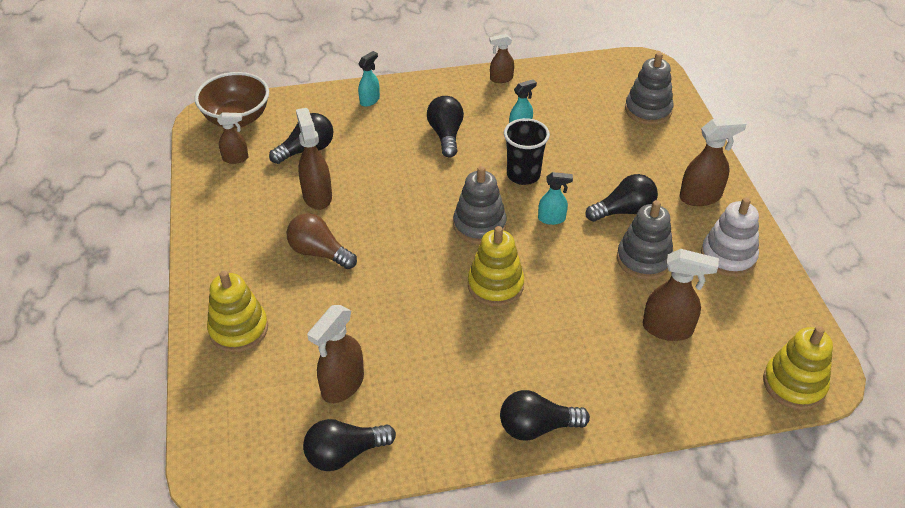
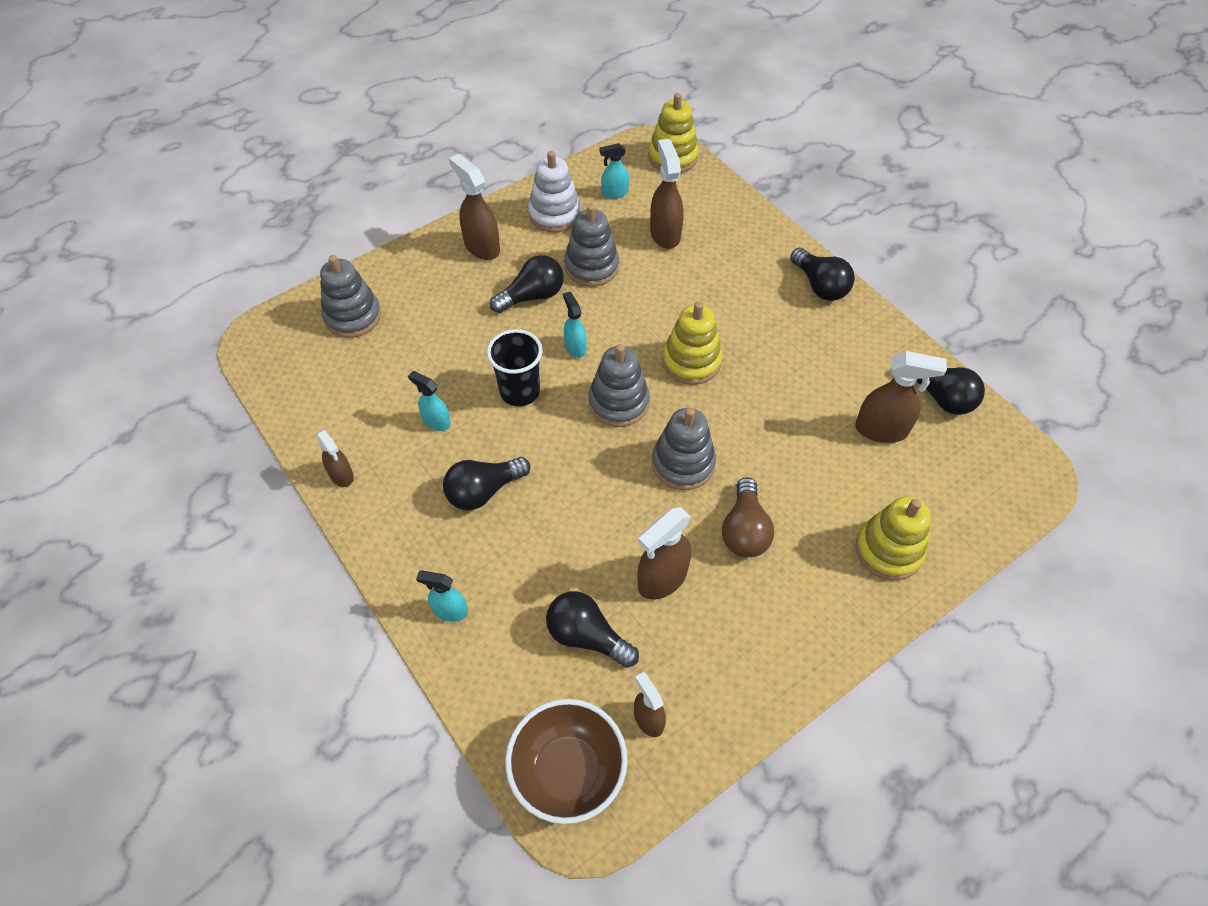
camera: 115 degrees left, 10 degrees up
black light bulb [586,174,658,222] -> black light bulb turned 105 degrees clockwise [490,255,564,313]
none -> turquoise spray bottle [600,143,629,199]
none -> grey stacking toy [652,408,716,490]

